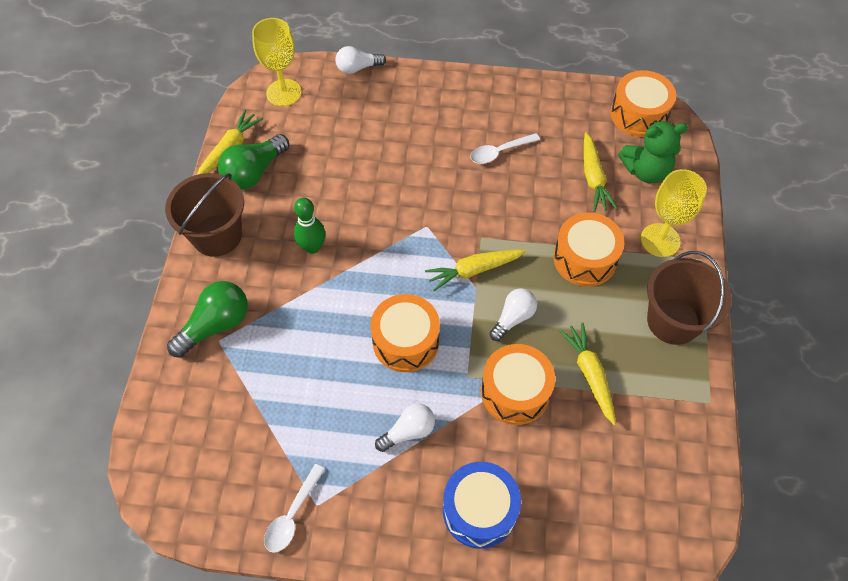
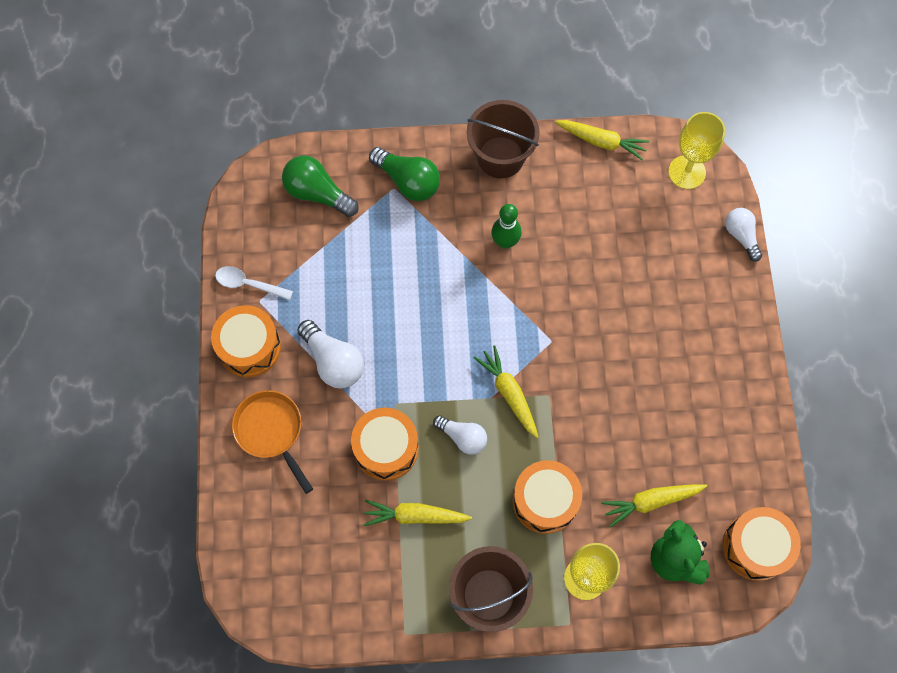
camera: 80 degrees right, 10 degrees up
green light bulb [218,134,289,190] -> green light bulb moved to [282,155,359,217]
orange drum [371,294,440,372] -> orange drum moved to [211,305,281,377]
white light bulb [375,403,435,452] -> white light bulb [297,320,364,388], size x1.50
blue drum [443,462,521,549] -> orange pan [232,390,313,494]
white spoon [470,133,540,164] -> none
yellow carrot [559,322,616,425] -> yellow carrot turned 150 degrees counterclockwise [363,500,472,526]

